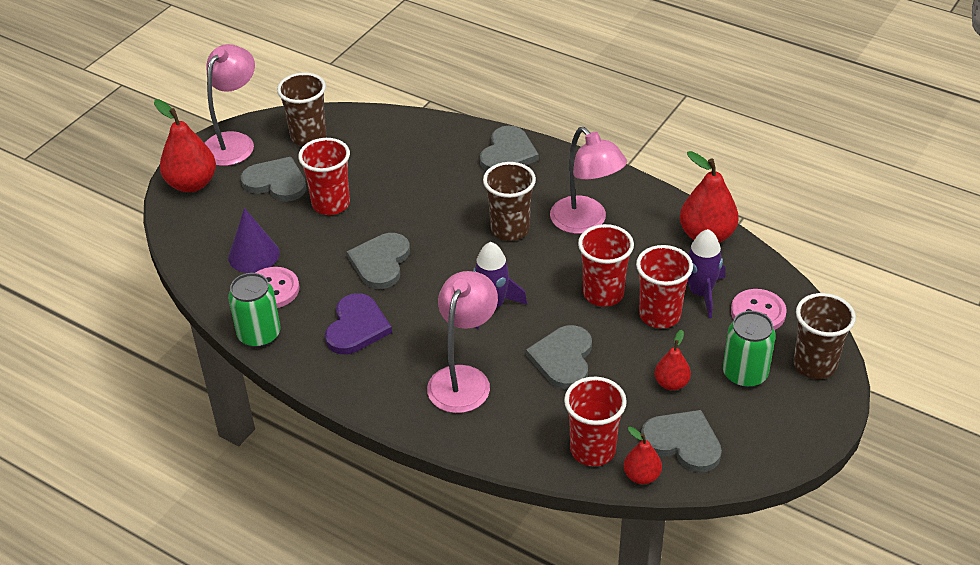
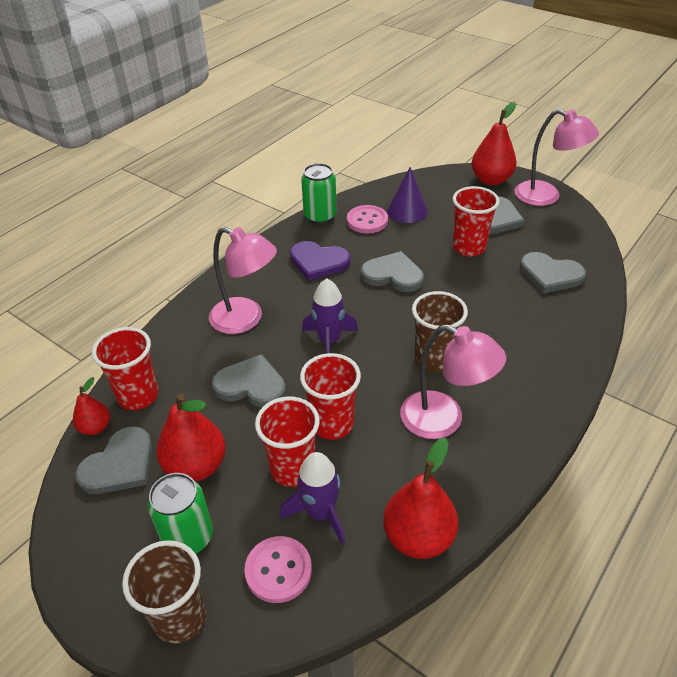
camera: 95 degrees right, 0 degrees up
brown cup [277,72,327,146] -> none
grey heart [480,126,539,171] -> grey heart moved to [520,252,586,294]
pink lamp [550,127,627,234] -> pink lamp turned 120 degrees counterclockwise [400,324,506,439]
red pear [654,330,691,390] -> red pear [156,394,226,482], size x1.78

